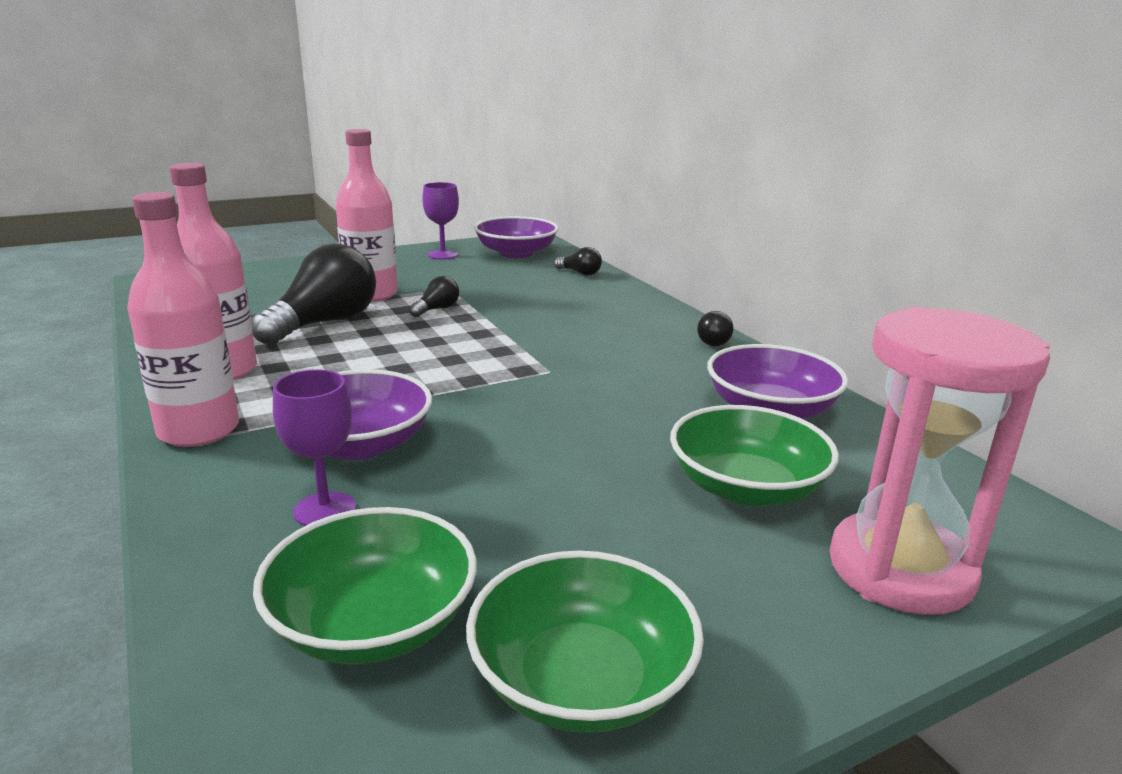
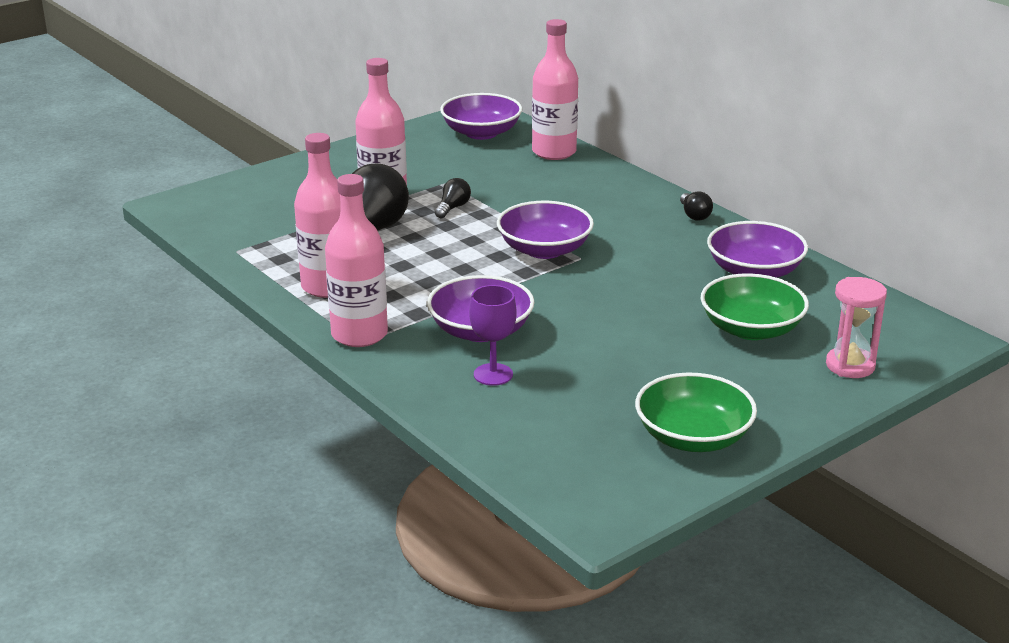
camera: 10 degrees left, 5 degrees up
green bowl [253,507,477,664] -> none
purple goblet [422,182,459,260] -> none
black light bulb [554,247,602,276] -> pink bottle [532,19,578,160]
pink hourglass [830,306,1050,615] -> pink hourglass [826,277,887,378], size x0.59
none -> purple bowl [497,201,594,259]

